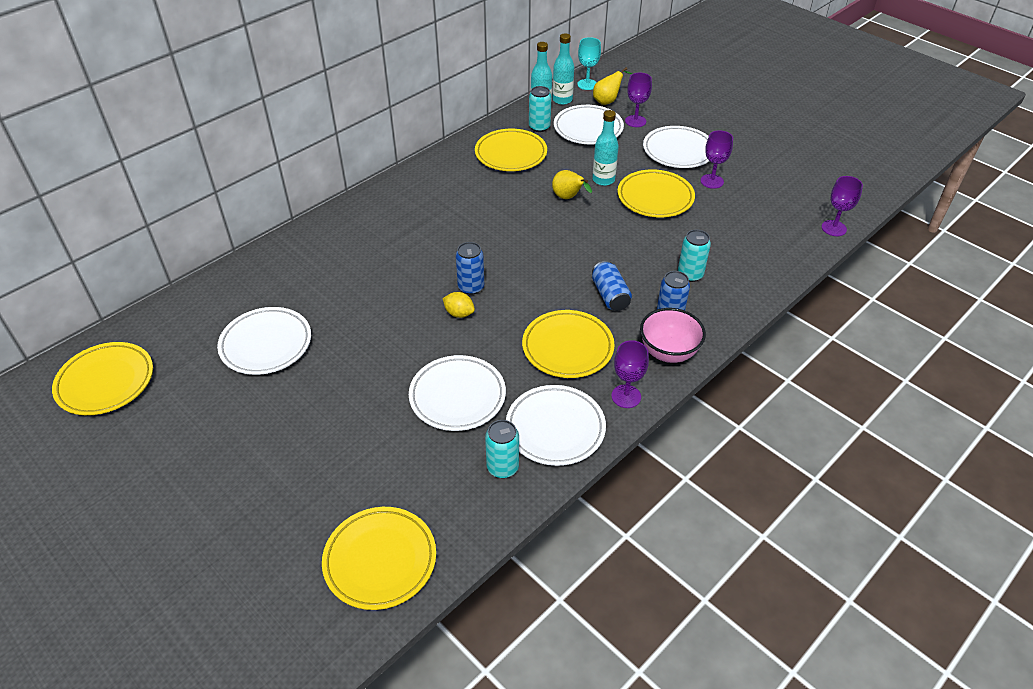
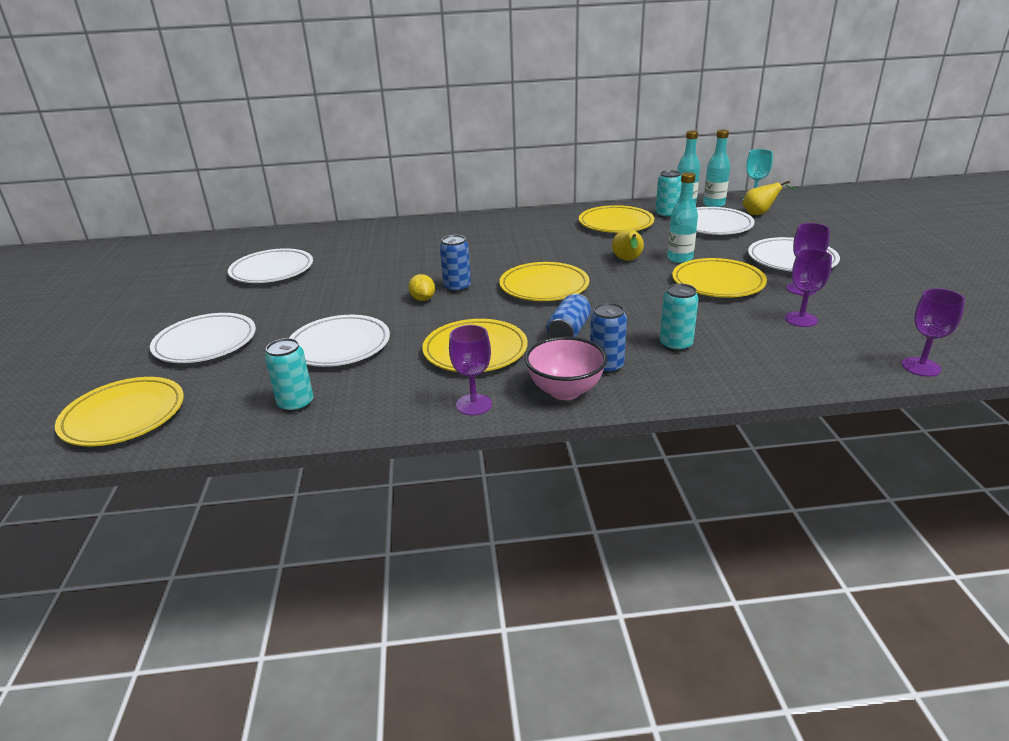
camera: 40 degrees right, 15 degrees down
yellow plate [52,342,153,415] -> yellow plate moved to [499,262,589,301]
white plate [506,385,606,466] -> white plate moved to [150,313,256,363]
purple goblet [625,73,652,127] -> purple goblet moved to [785,249,832,327]

